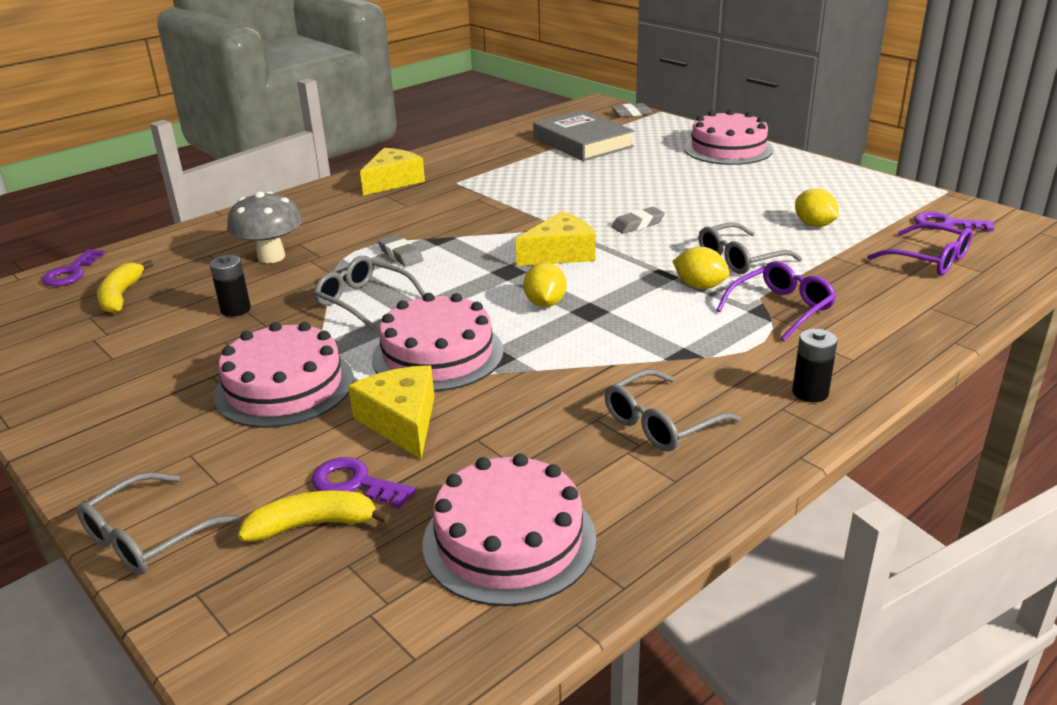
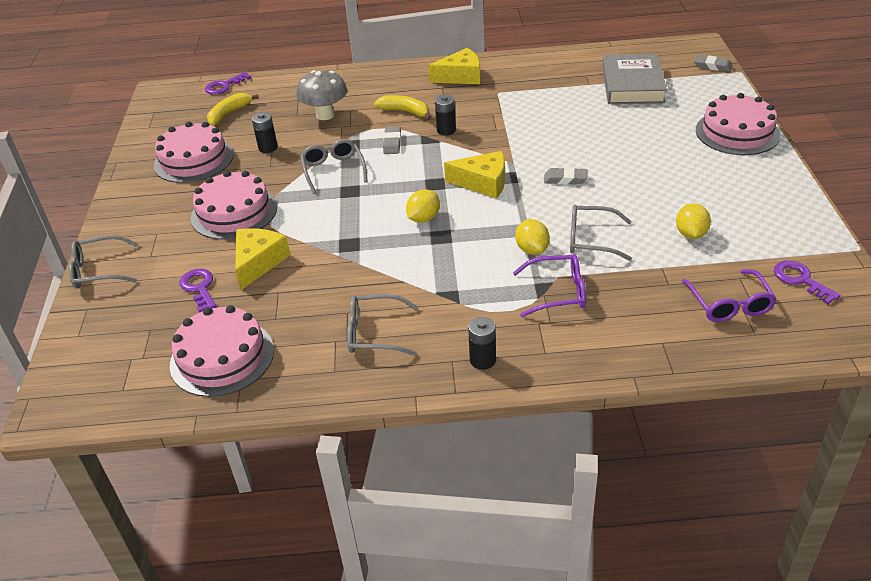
camera: 40 degrees right, 10 degrees up
yellow banana [238,490,391,542] -> yellow banana moved to [374,95,431,120]
pink cake [372,293,504,392] -> pink cake moved to [154,121,234,183]
none -> black battery [435,95,456,136]

